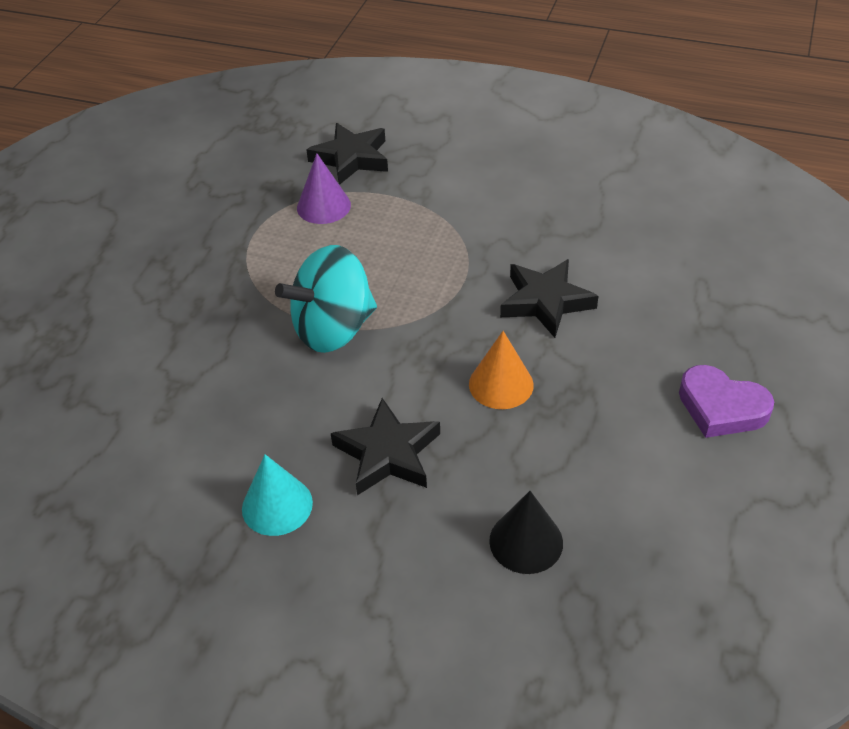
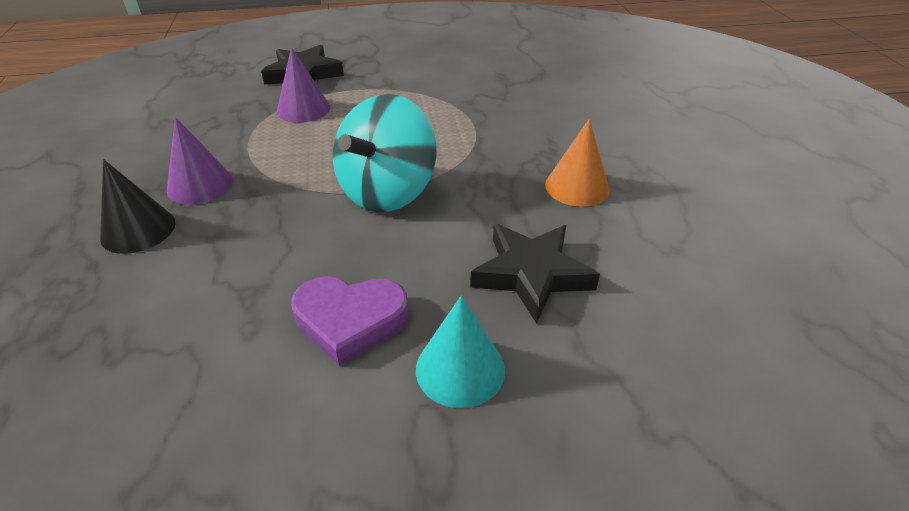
camera: 30 degrees left, 5 degrees down
black cone [489,491,563,574] -> black cone moved to [100,159,176,254]
black star [500,259,598,338] -> none
purple heart [679,365,774,438] -> purple heart moved to [291,276,409,366]
none -> purple cone [167,117,234,205]

